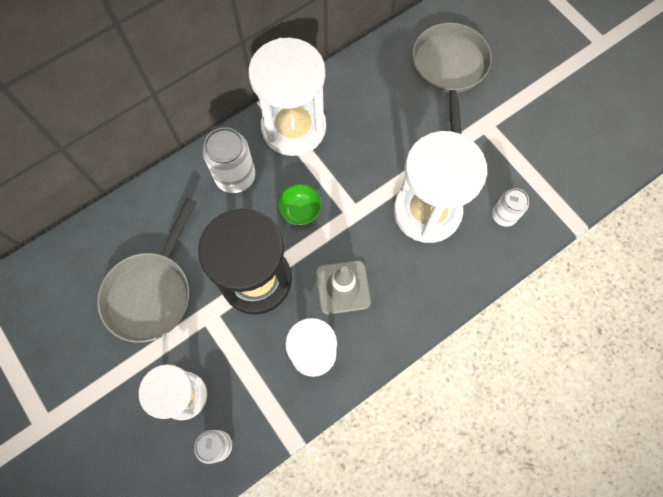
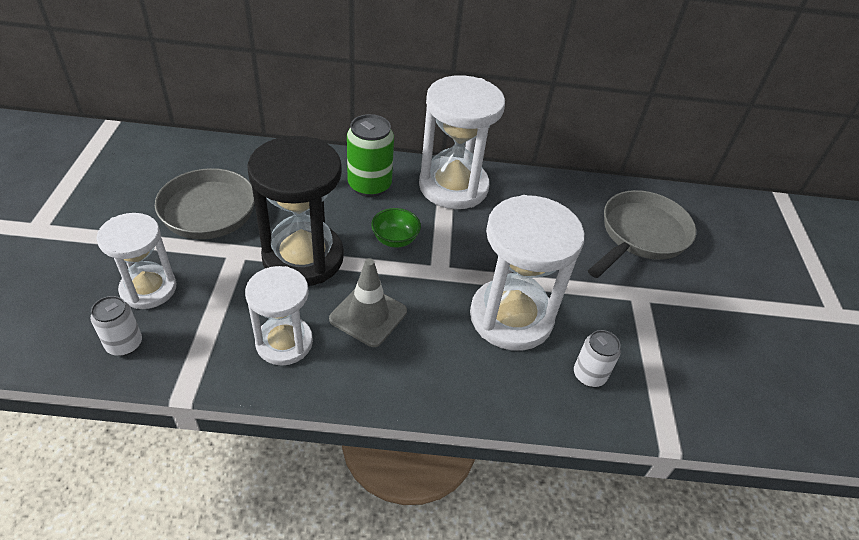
camera: 35 degrees right, 25 degrees down
white can [203,127,255,193] -> green can [347,114,394,197]

